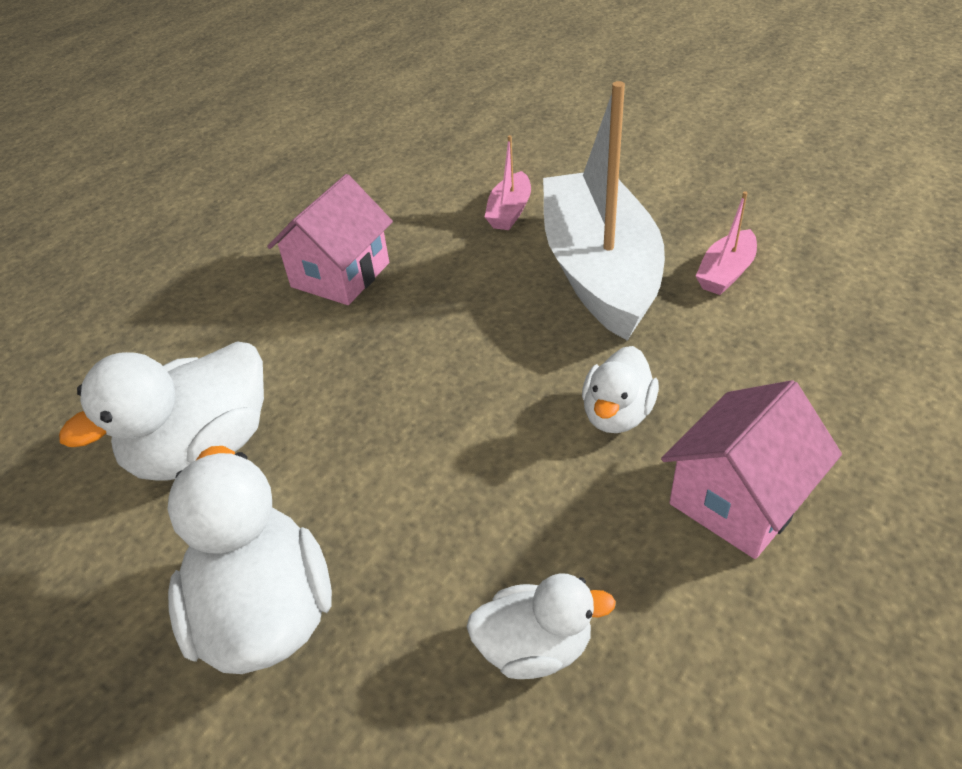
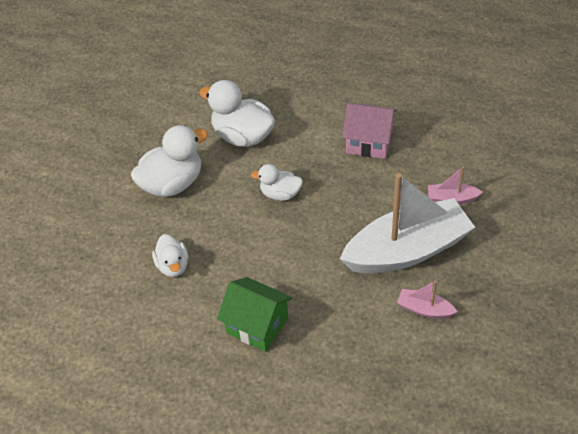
camera: 75 degrees right, 5 degrees up
white duck [582,346,659,433] -> white duck moved to [251,164,303,201]
pink house [661,380,842,559] -> green house [217,277,293,352]

